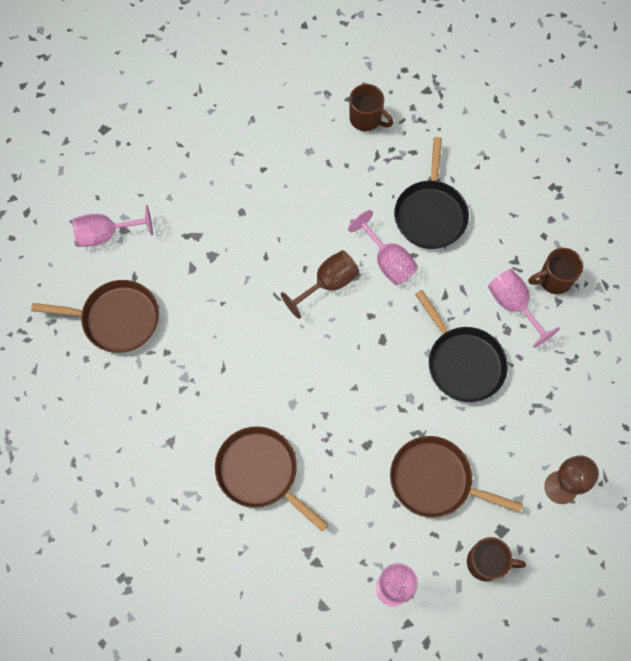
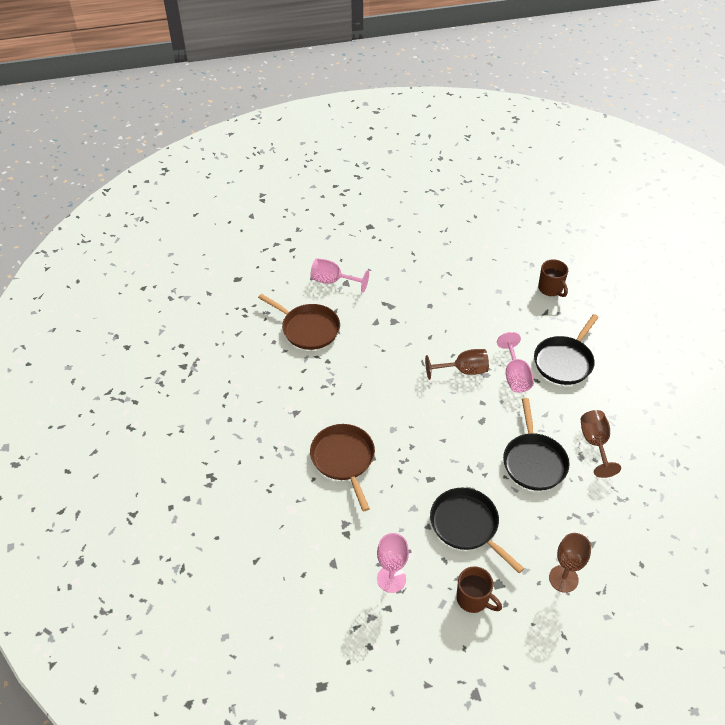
camera: 30 degrees right, 20 degrees down
brown pan [390,436,523,518] -> black pan [430,488,524,573]
pink goblet [488,269,560,348] -> brown goblet [581,410,621,478]
brown mug [528,248,583,294] -> none

